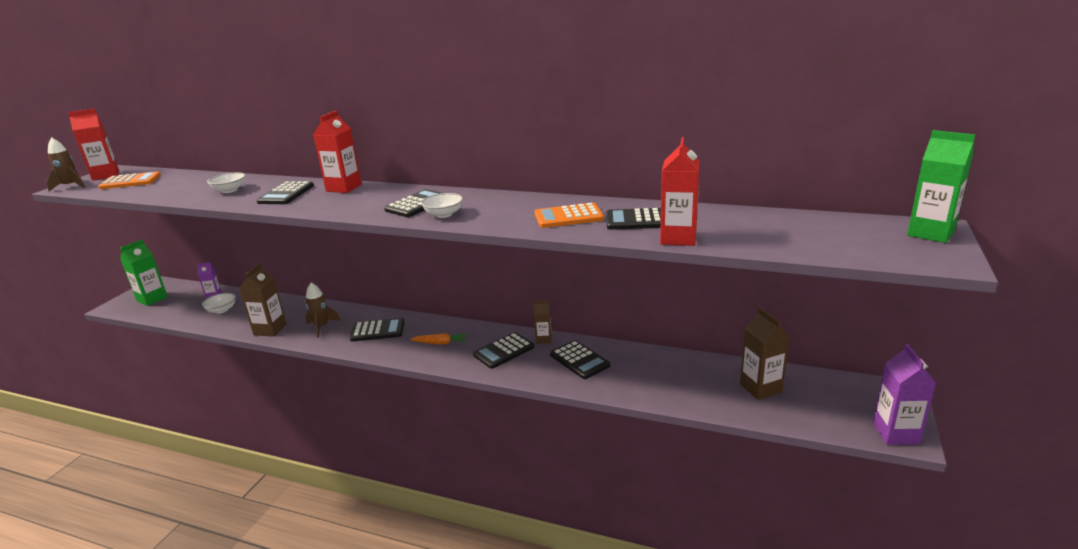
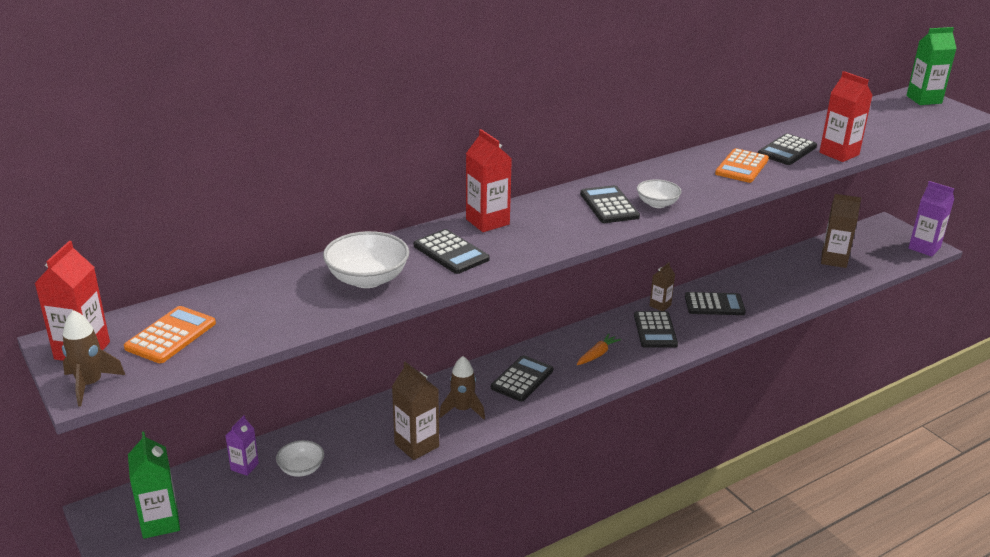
camera: 55 degrees left, 5 degrees up
white bowl [207,172,245,193] -> white bowl [323,231,409,288], size x1.68

